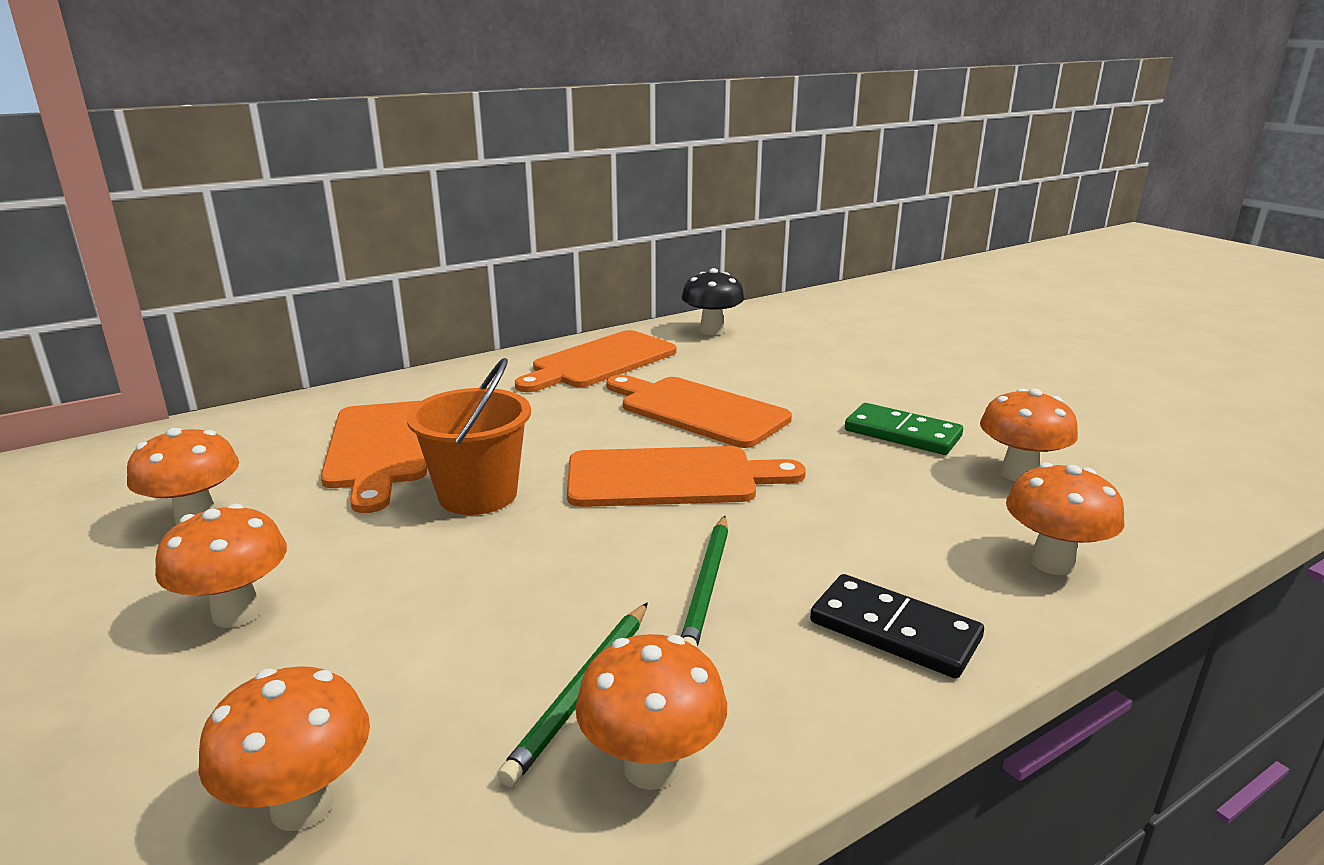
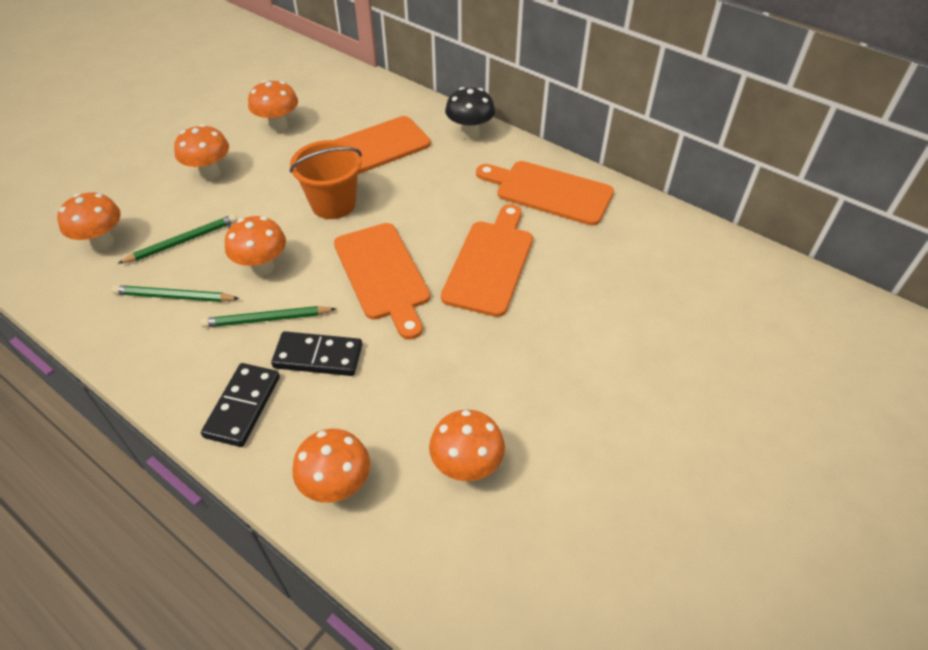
camera: 70 degrees right, 25 degrees up
orange mushroom [575,634,727,790] -> orange mushroom moved to [225,216,286,276]
black mushroom [681,268,745,335] -> black mushroom moved to [445,87,495,140]
green domino [845,403,963,455] -> none
none -> green pencil [117,214,237,264]
none -> black domino [271,331,362,376]

